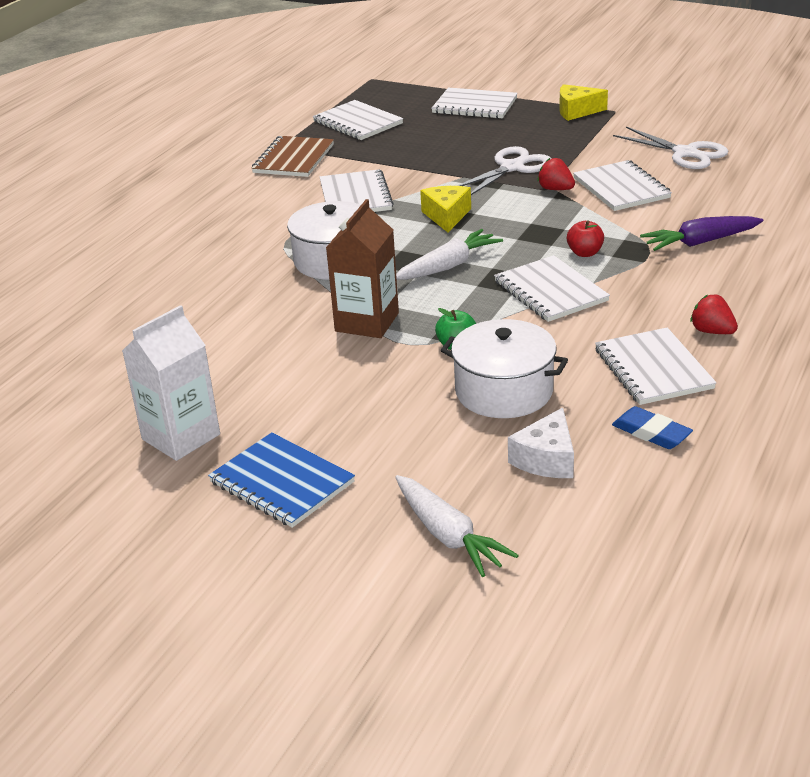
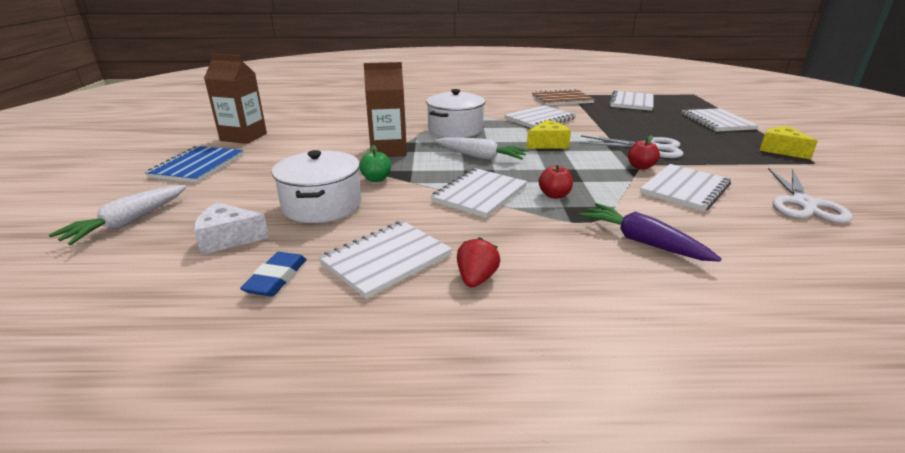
camera: 60 degrees right, 5 degrees down
white carton [122,305,220,461] -> brown carton [204,54,267,144]
red strawberry [537,158,575,190] -> red apple [628,135,660,170]

